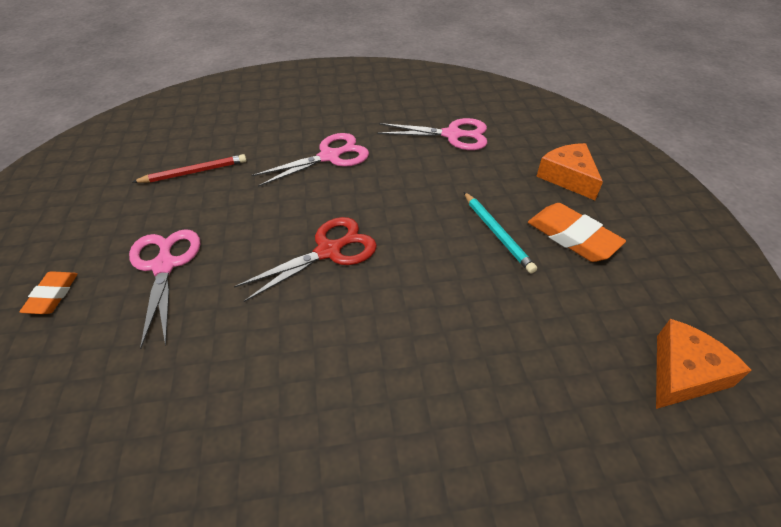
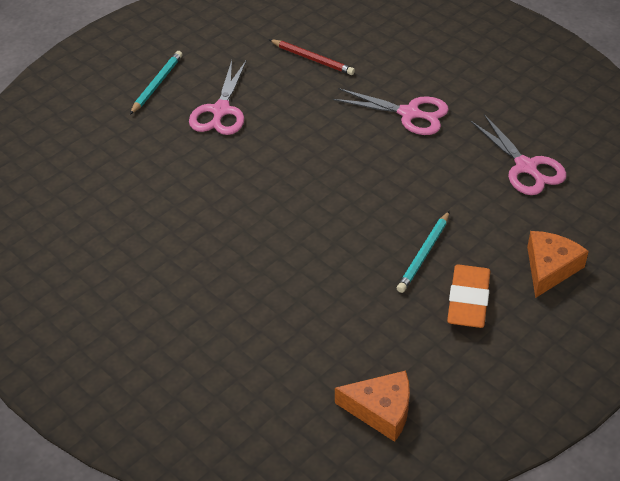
camera: 55 degrees right, 0 degrees up
orange eraser [19,271,78,314] -> turquoise pencil [130,51,183,114]
pink scissors [129,229,200,349] -> pink scissors turned 150 degrees clockwise [189,60,247,135]
red scissors [234,217,377,302] -> none

